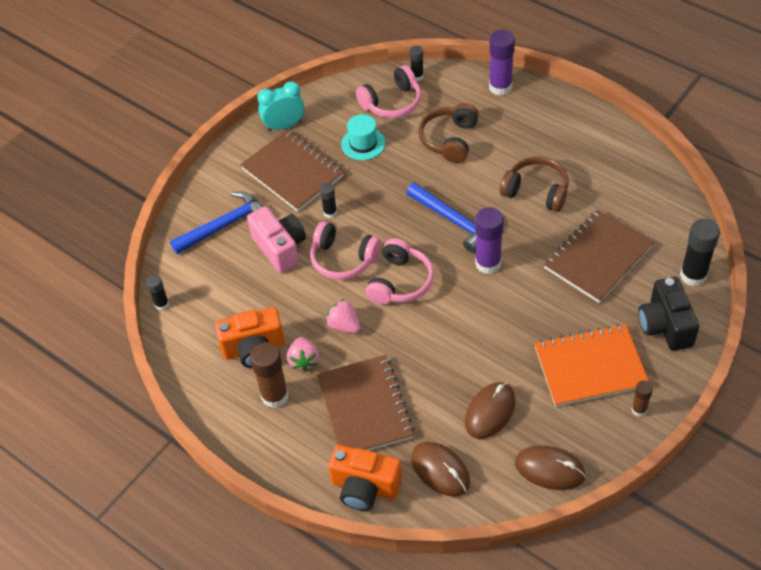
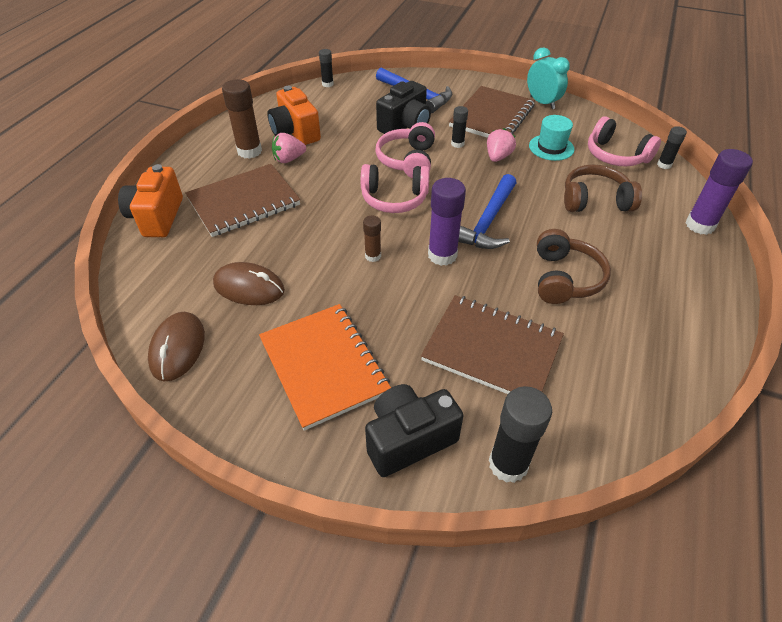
camera: 70 degrees right, 5 degrees down
pink camera [247,206,306,273] -> black camera [376,81,431,134]
pink strawberry [325,299,360,333] -> pink strawberry moved to [487,128,516,162]
brown mouse [411,442,470,497] -> none
brown glue stick [631,380,653,417] -> brown glue stick moved to [363,215,381,262]

